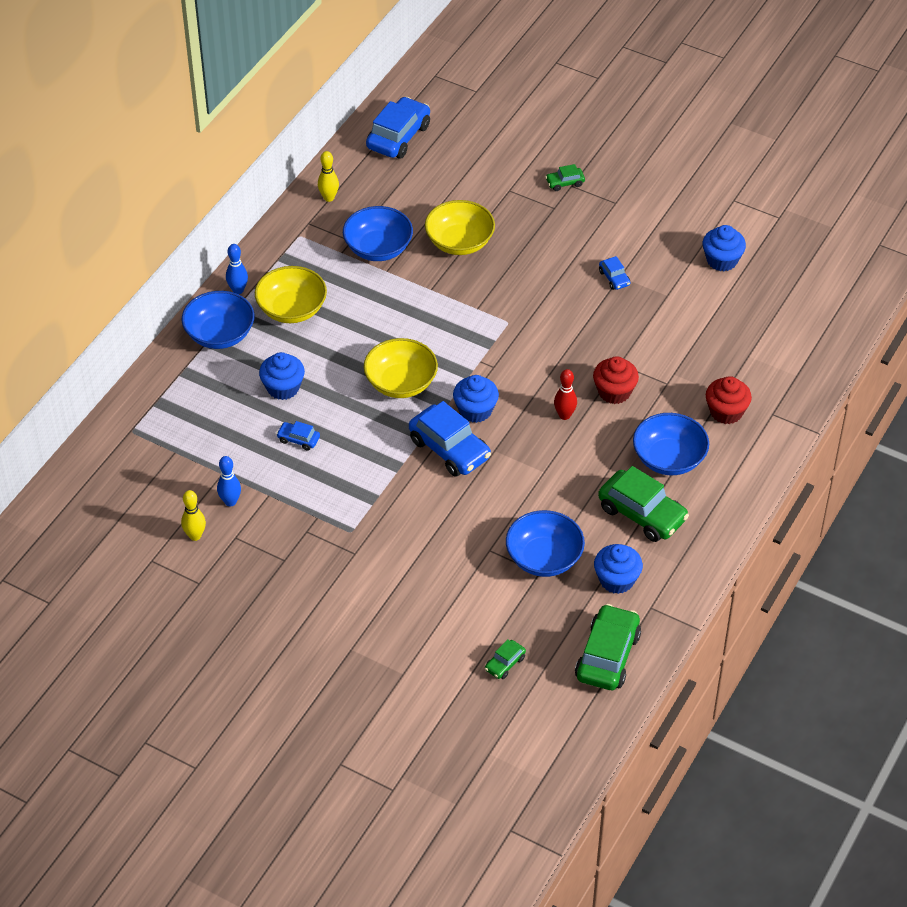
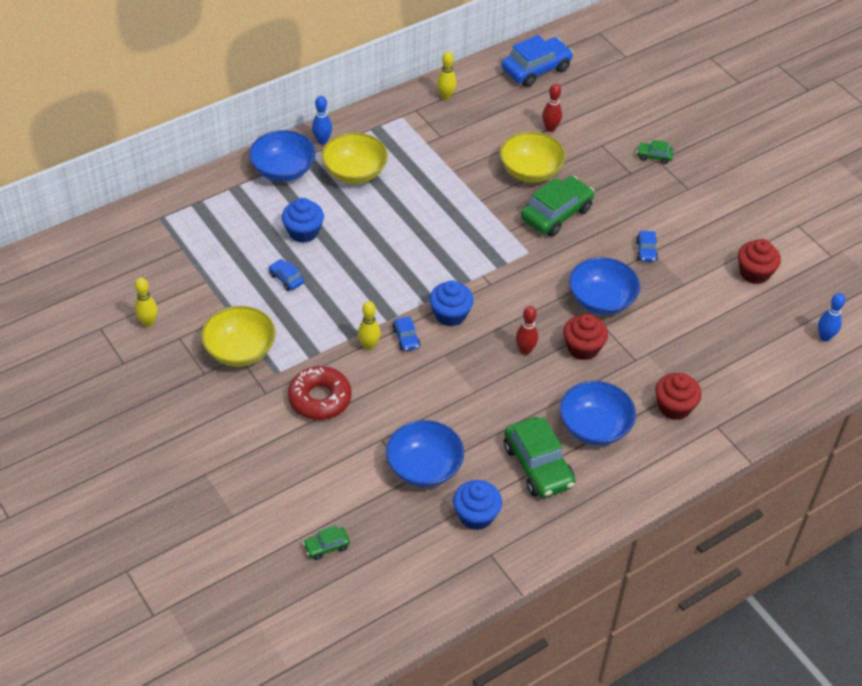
camera: 25 degrees right, 0 degrees up
blue bowling pin [217,456,241,507] -> blue bowling pin moved to [818,293,845,341]
blue bowl [343,206,413,261] -> blue bowl moved to [569,257,640,315]
yellow bowl [364,338,438,398] -> yellow bowl moved to [201,306,276,367]
blue car [409,401,491,477] -> blue car [392,316,421,351], size x0.48
green car [575,604,641,690] -> green car moved to [521,176,594,237]
blue cupcake [703,225,746,271] -> red cupcake [738,239,781,284]
none -> red donut [288,366,351,420]
none -> yellow bowling pin [358,301,381,350]
none -> red bowling pin [542,84,562,132]

